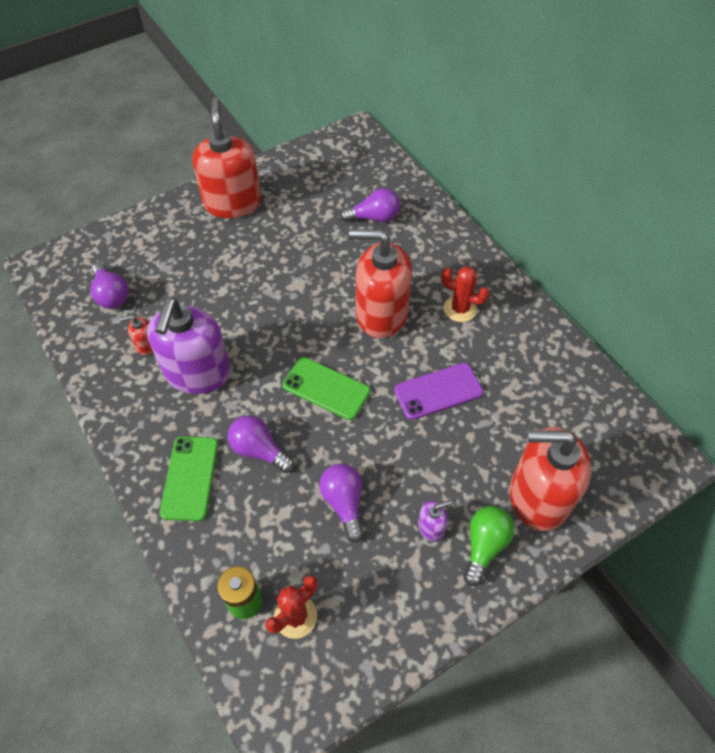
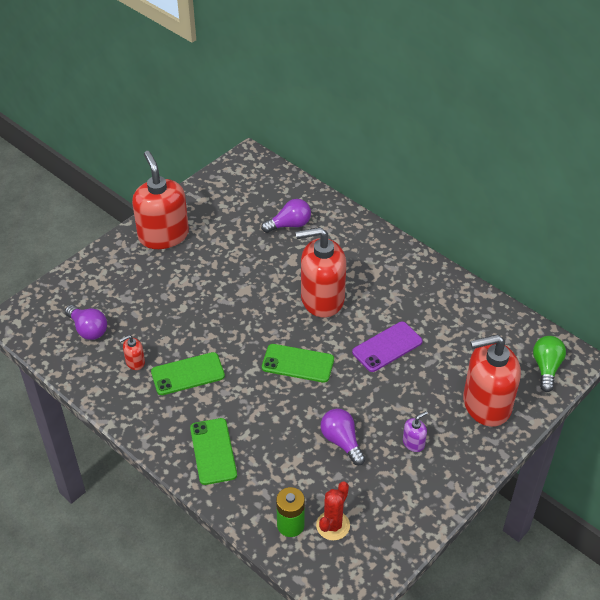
camera: 15 degrees left, 10 degrees down
purple soap dispenser [147,298,231,394] -> green phone [151,352,225,395]
purple light bulb [228,415,294,473] -> none
red cactus [441,266,490,322] -> none
green light bulb [464,506,515,586] -> green light bulb moved to [533,336,566,392]

